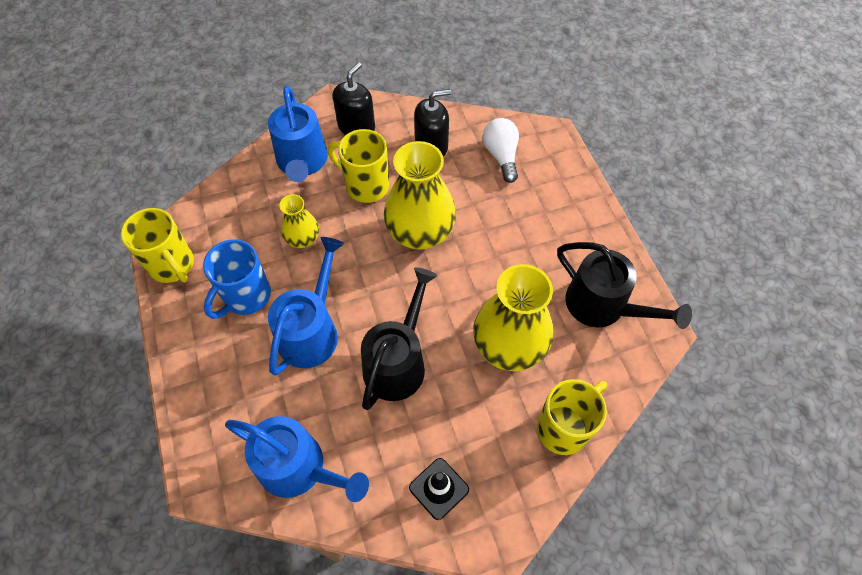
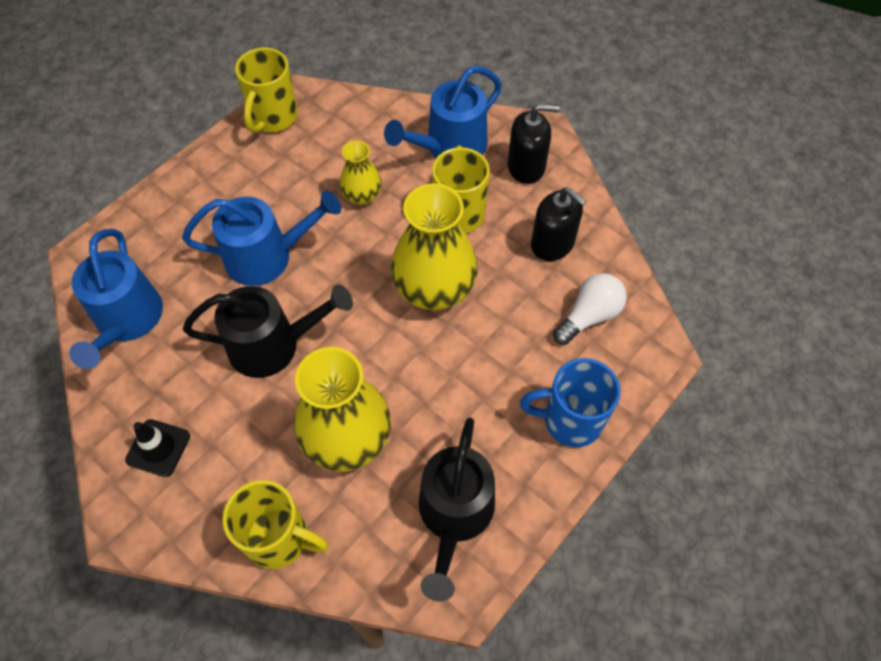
camera: 60 degrees right, 0 degrees up
blue mug [203,240,271,319] -> blue mug moved to [520,358,620,447]

